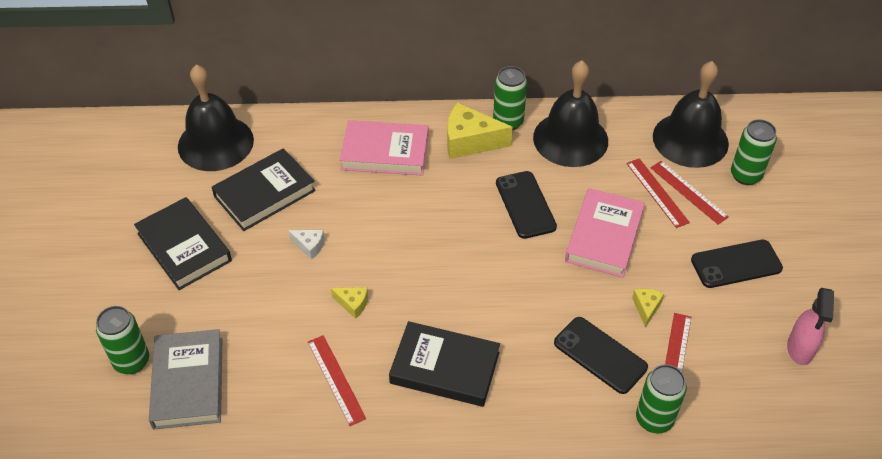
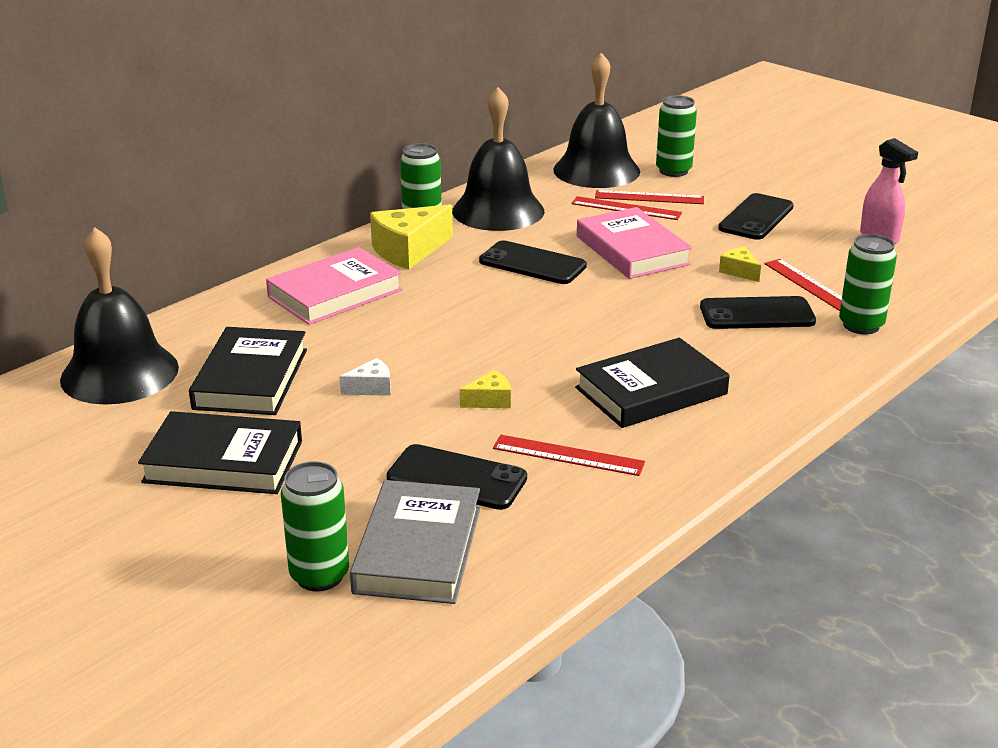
camera: 45 degrees left, 20 degrees down
grey book [149,329,222,429] -> grey book turned 60 degrees clockwise [350,480,480,604]
none -> black phone [386,444,527,510]

